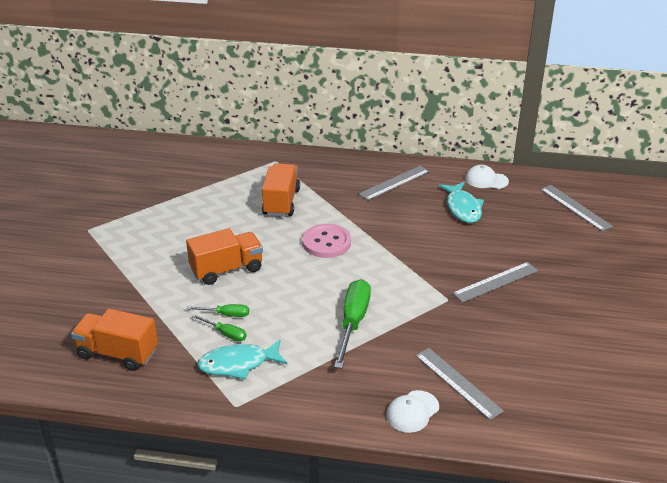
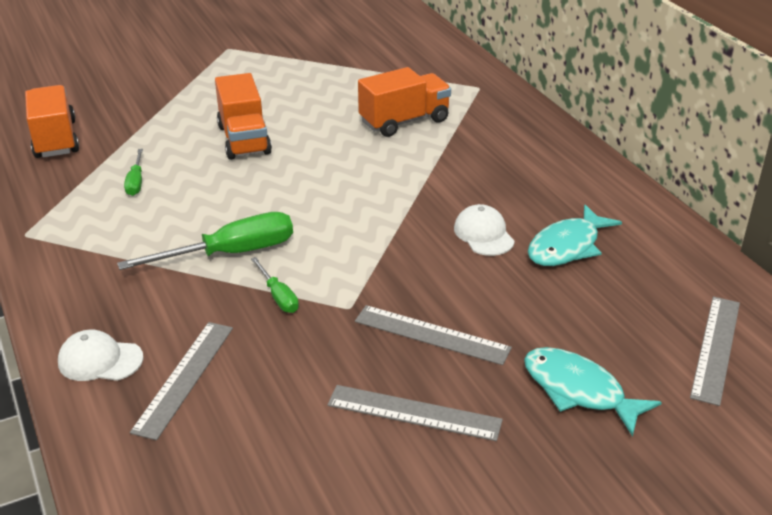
camera: 55 degrees right, 0 degrees up
orange truck [186,228,263,285] -> orange truck turned 45 degrees clockwise [215,73,272,160]
green screwdriver [187,304,249,317] -> green screwdriver moved to [251,257,299,313]
turquoise fish [197,340,287,379] -> turquoise fish moved to [524,347,662,437]
pink button [302,224,351,258] -> none
grey ruler [359,166,430,200] -> grey ruler moved to [327,385,503,441]
white cap [465,165,509,189] -> white cap moved to [454,204,515,256]

